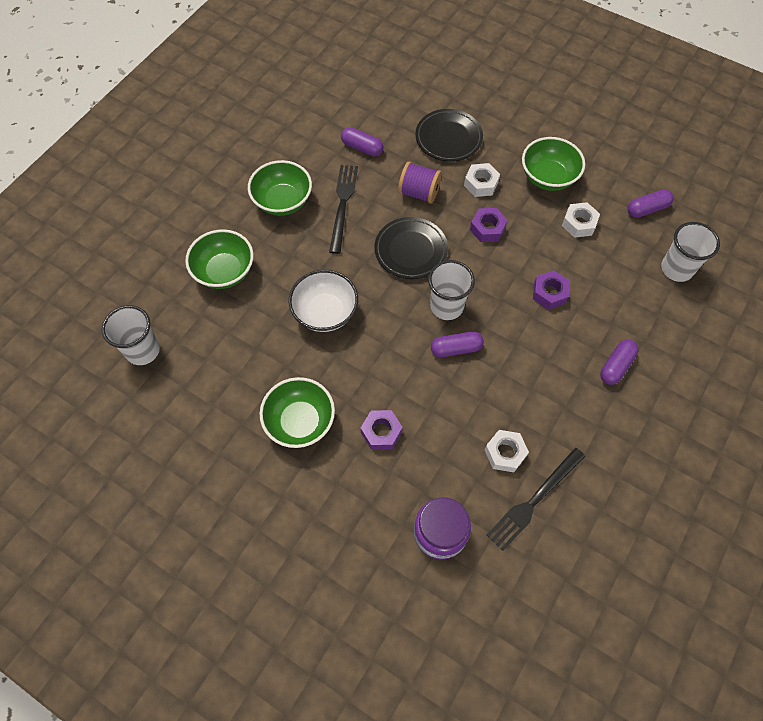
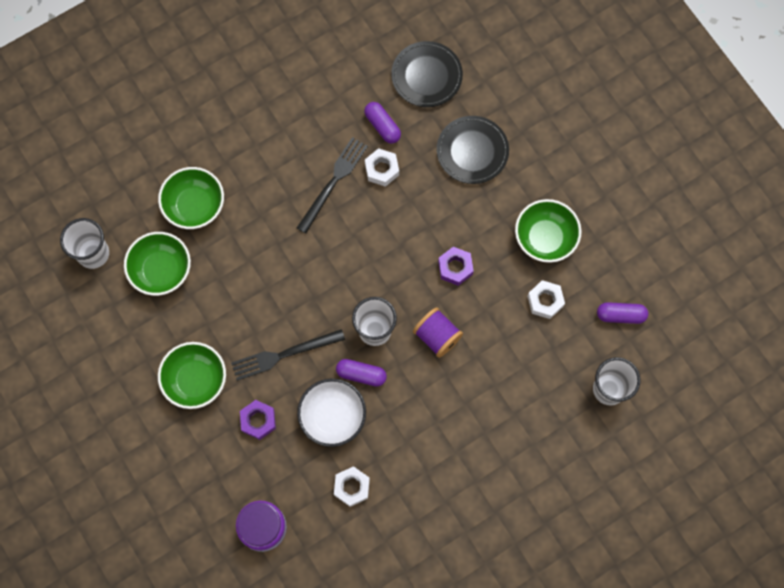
camera: 25 degrees right, 10 degrees up
green bowl [248,160,312,216] -> green bowl moved to [124,232,191,296]
white bowl [289,270,358,332] -> white bowl moved to [297,379,366,447]
black plate [374,217,448,279] -> black plate moved to [391,41,463,107]
purple spool [398,162,442,204] -> purple spool moved to [413,307,463,358]
white nut [464,163,500,197] -> white nut moved to [365,148,399,187]
black fork [487,448,585,551] -> black fork moved to [231,329,345,381]
purple nut [533,270,570,310] -> none
purple capsule [600,340,639,385] -> none

